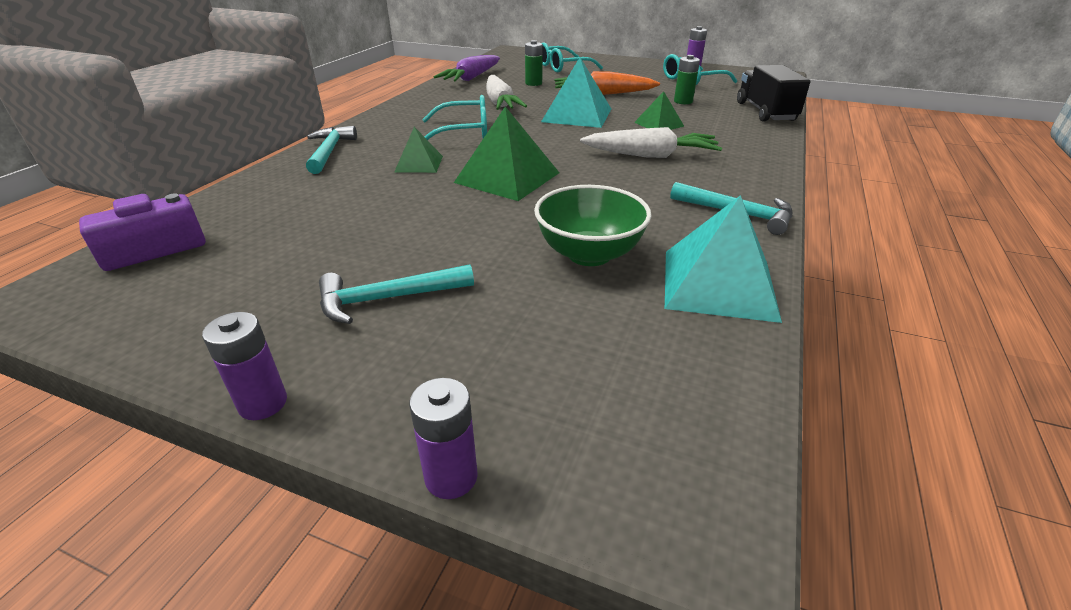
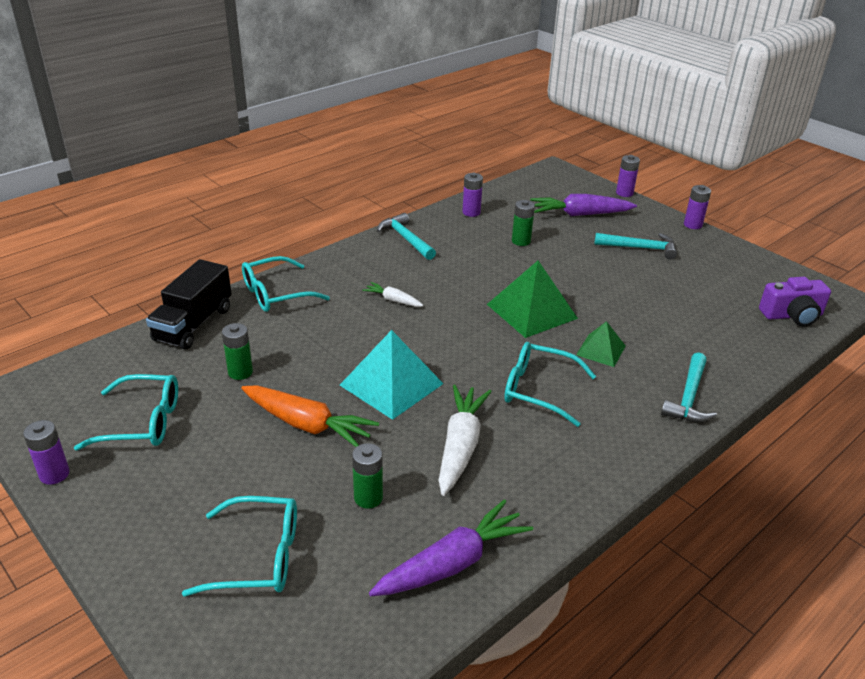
camera: 155 degrees left, 0 degrees up
green bowl [534,185,652,266] -> green battery [512,200,535,246]
white carrot [580,127,722,158] -> white carrot [362,282,424,307], size x0.53
green pyramid [634,91,684,130] -> none
turquoise pyramid [665,195,782,323] -> purple battery [462,173,483,217]
none -> turquoise glasses [242,256,330,312]
none -> purple carrot [530,194,637,216]

